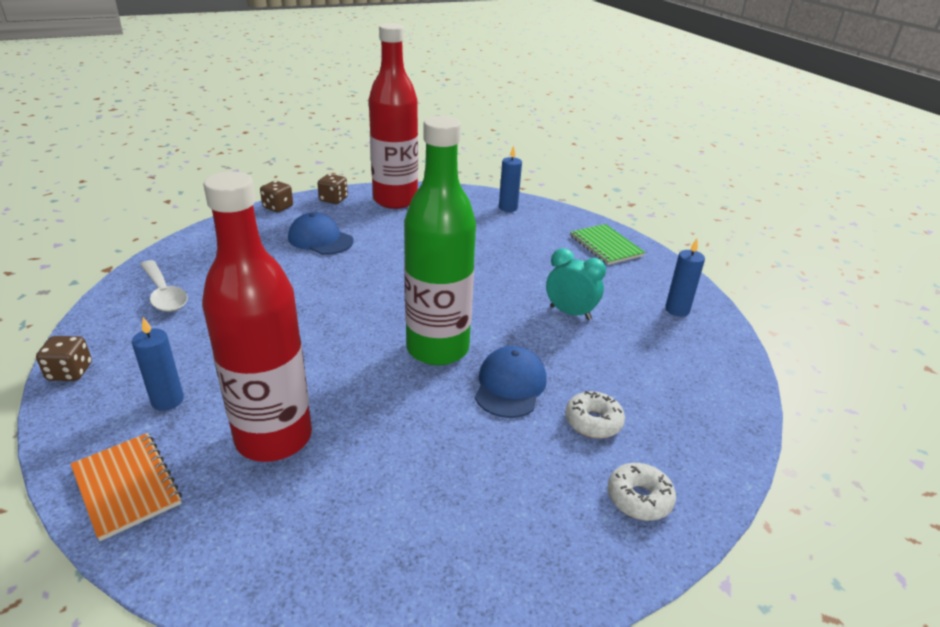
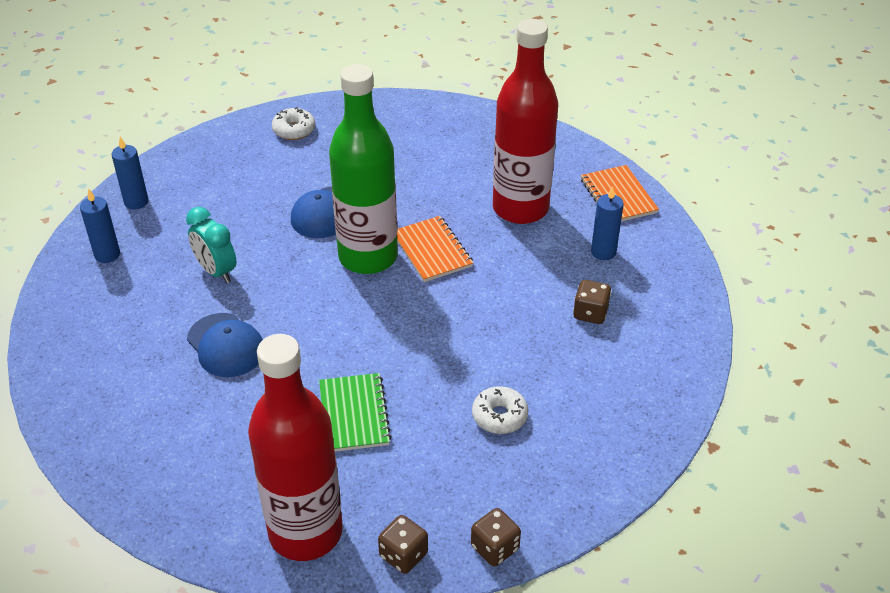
camera: 160 degrees left, 10 degrees up
brown dice [36,336,92,381] -> brown dice moved to [573,280,611,324]
white spoon [140,260,188,312] -> none
blue cap [288,212,354,255] -> blue cap moved to [187,313,263,377]
blue candle [499,146,522,212] -> blue candle moved to [111,137,149,209]
white donut [565,391,625,439] -> white donut moved to [472,386,528,434]
green notebook [570,224,645,265] -> green notebook moved to [319,373,391,452]
none -> orange notebook [397,216,473,282]

